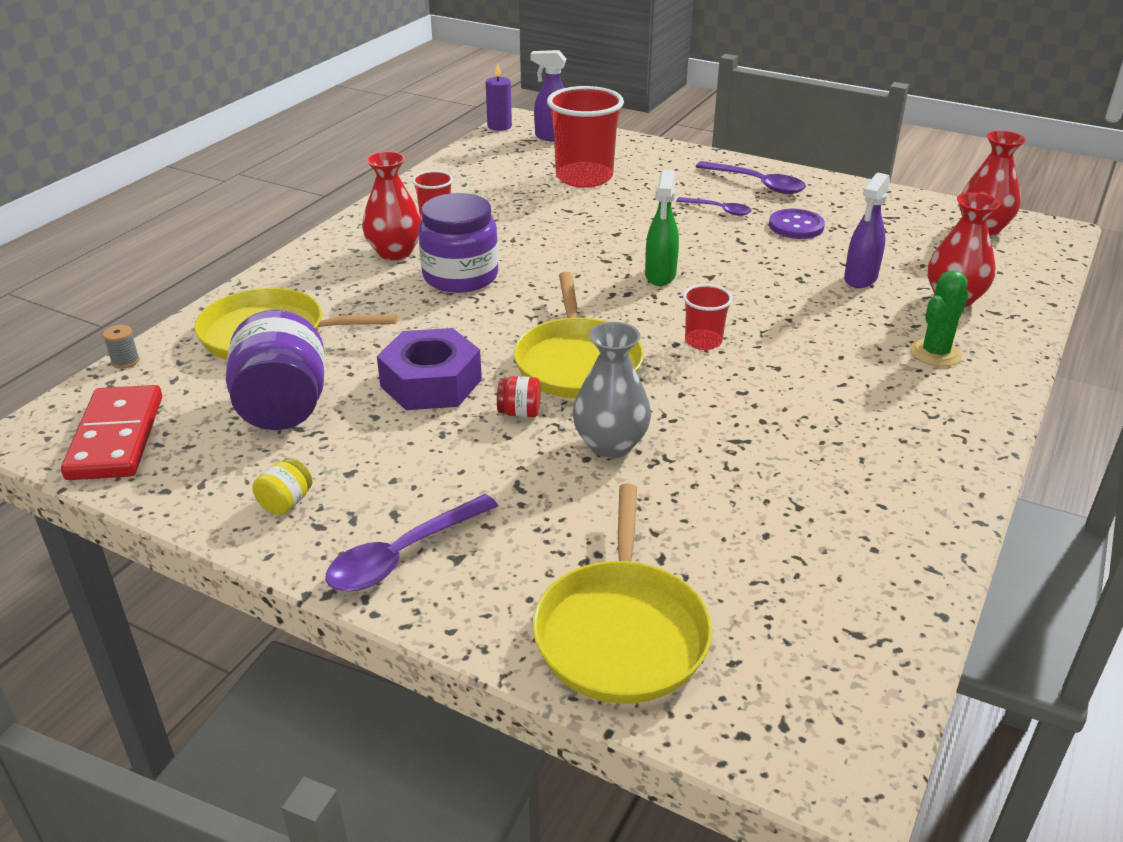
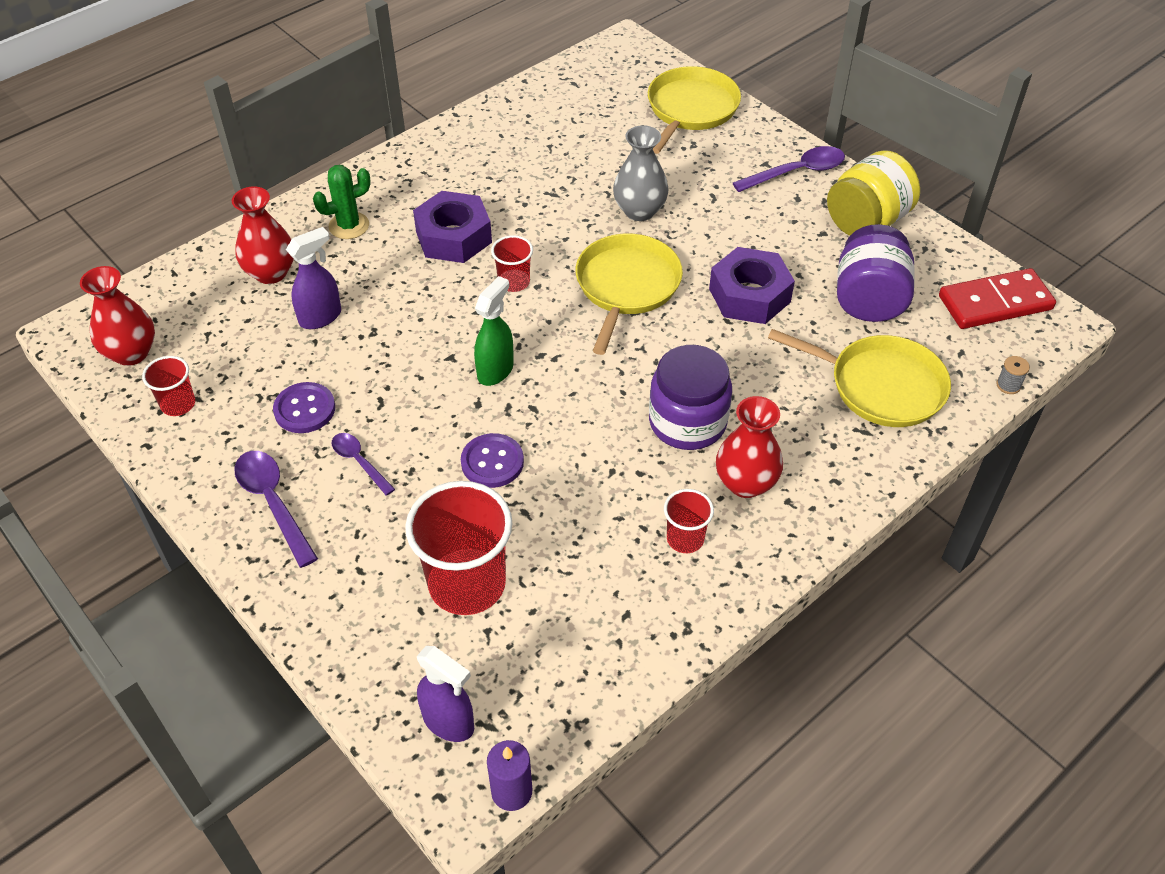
camera: 160 degrees left, 15 degrees up
red domino [61,385,162,480] -> red domino turned 60 degrees clockwise [939,268,1056,329]
yellow jar [253,458,312,515] -> yellow jar [827,150,920,236], size x2.32
red jar [497,376,541,417] -> none
none -> red cup [142,356,195,416]
none -> purple nut [413,191,492,263]
none -> purple button [461,433,524,488]

